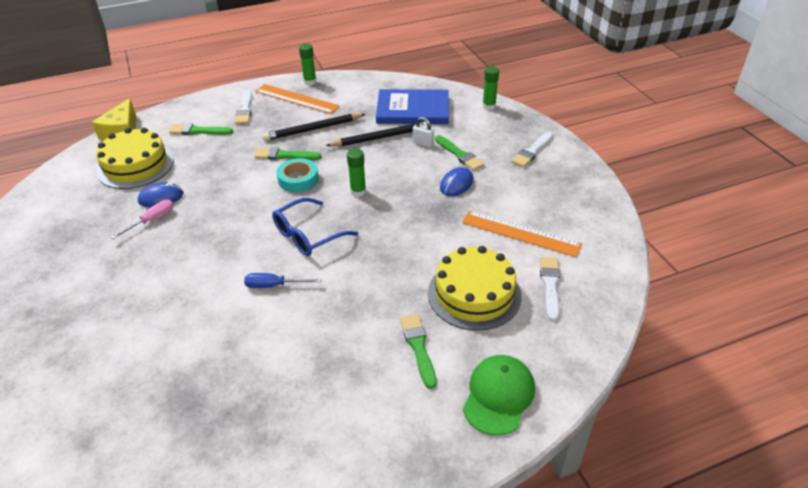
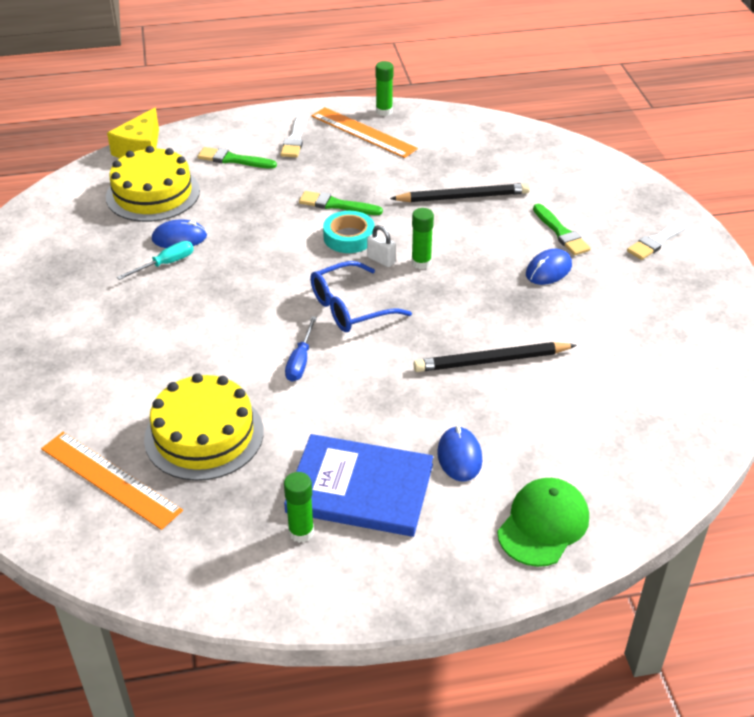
camera: 10 degrees right, 0 degrees up
pink screwdriver [111,200,174,239] -> turquoise screwdriver [117,241,194,280]
blue screwdriver [244,273,321,288] -> blue screwdriver turned 90 degrees counterclockwise [285,316,317,382]
black pencil [263,114,366,141] -> black pencil moved to [414,342,577,372]
blue book [376,89,449,124] -> blue book moved to [284,434,433,537]
green brush [400,314,436,389] -> blue mouse [437,426,482,482]
white padlock [413,117,434,147] -> white padlock moved to [367,225,396,267]
yellow cake [428,246,522,331] -> yellow cake moved to [144,373,264,481]
orange ruler [462,210,582,257] -> orange ruler moved to [41,432,183,530]
green glue stick [482,66,499,110] -> green glue stick moved to [284,472,314,543]
white brush [540,257,560,321] -> none

